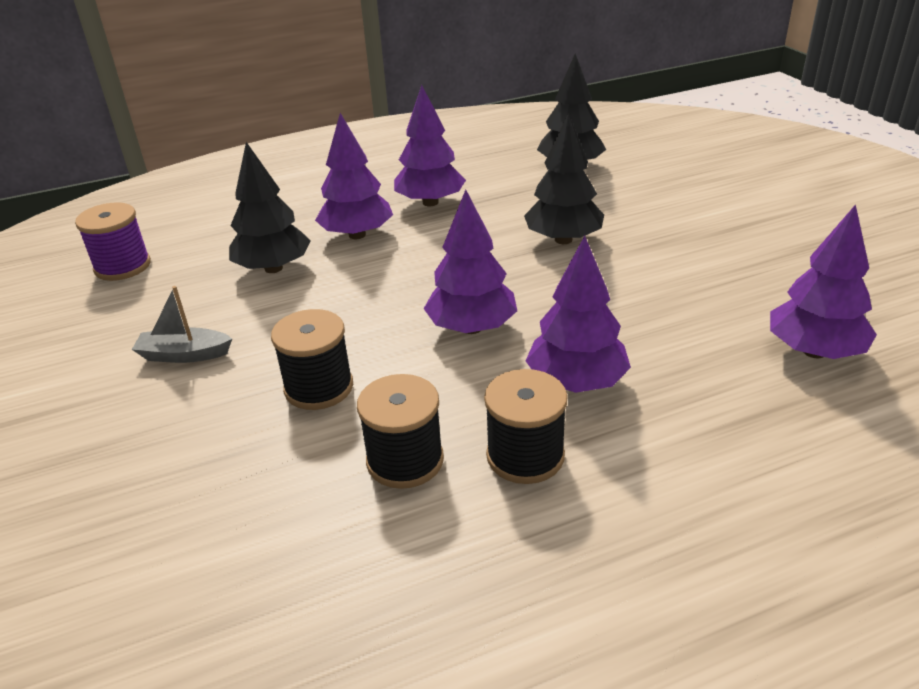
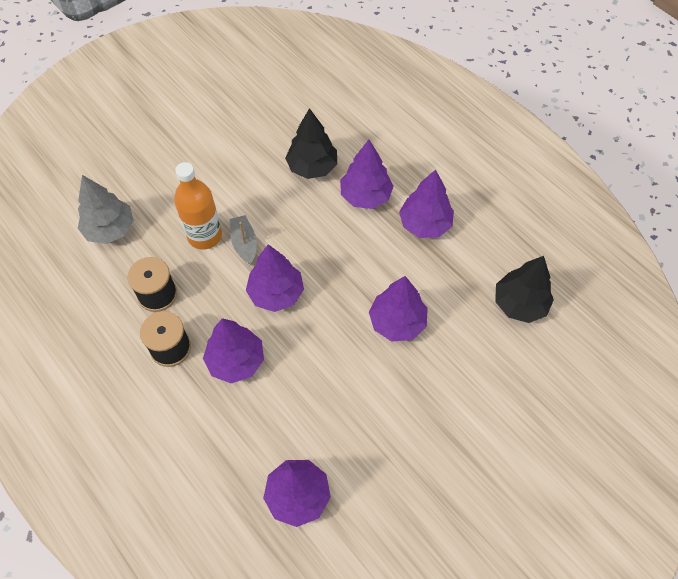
camera: 70 degrees right, 25 degrees up
purple spool [75,202,151,281] -> none
grey boat [132,286,232,363] -> grey boat moved to [230,215,257,265]
black spool [271,309,353,410] -> orange bottle [174,162,222,250]
black tree [524,114,604,244] -> purple tree [369,276,428,341]
none -> grey tree [78,175,134,244]

